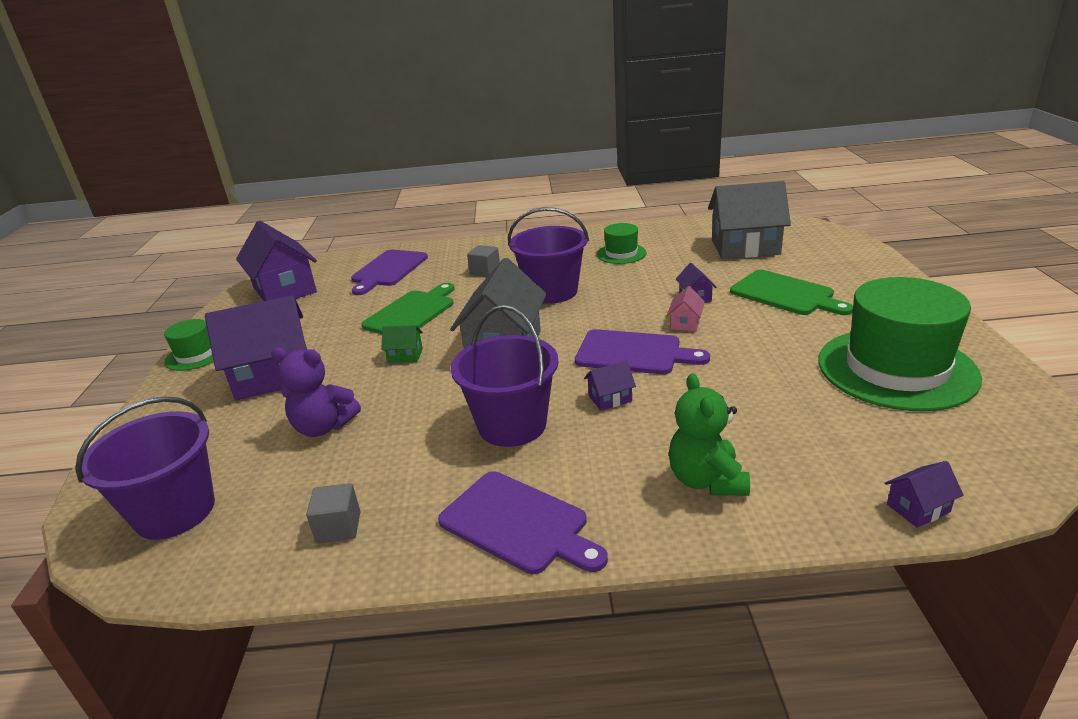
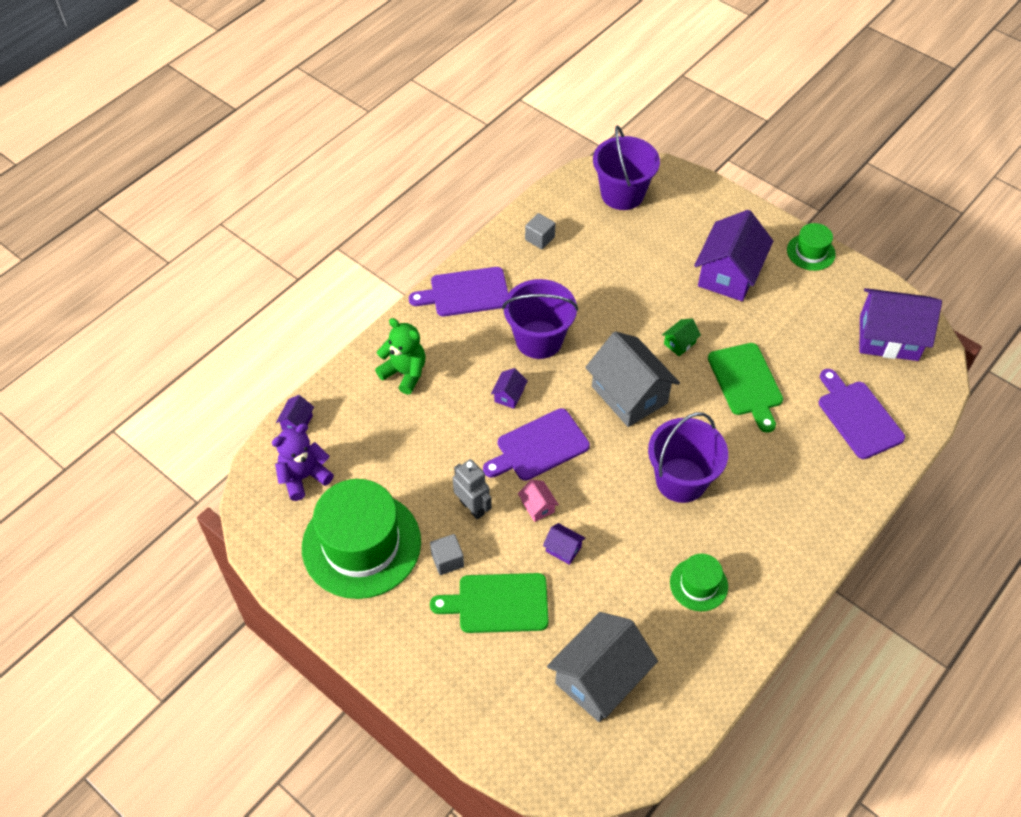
camera: 130 degrees right, 25 degrees up
purple teddy bear [271,348,361,437] -> purple teddy bear moved to [272,423,334,501]
grey cube [467,245,500,277] -> grey cube moved to [430,534,464,575]
none -> grey robot [453,459,492,520]

